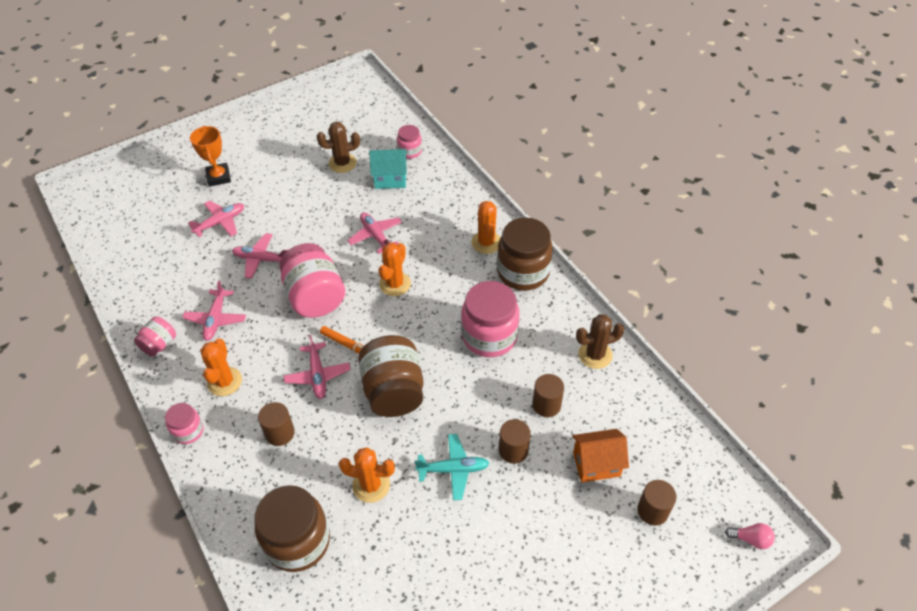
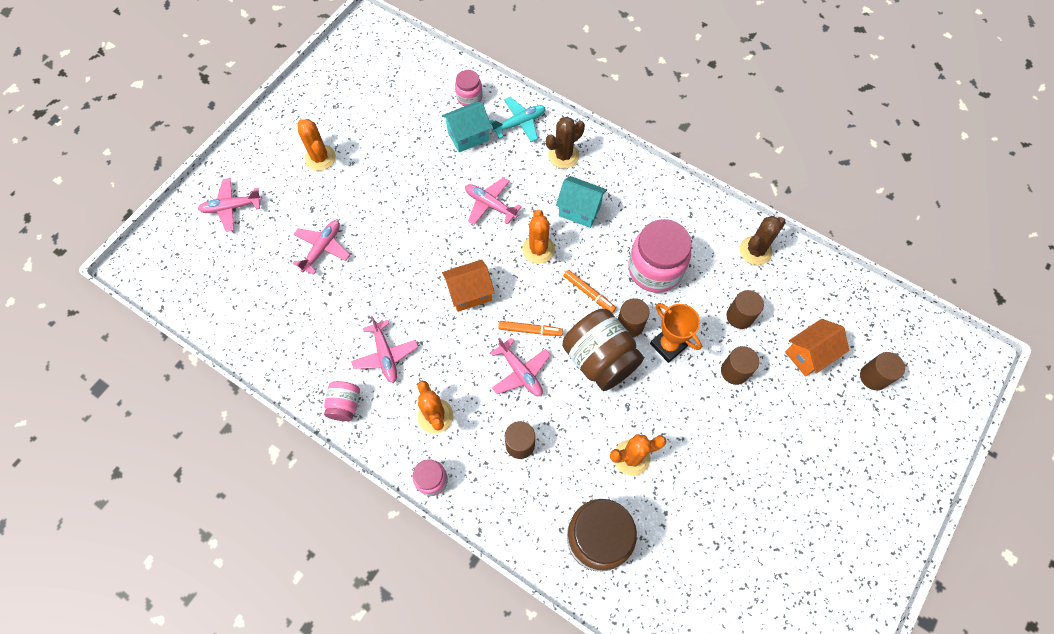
camera: 25 degrees left, 15 degrees up
orange trophy [190,126,231,187] -> orange trophy moved to [650,303,702,363]
pink plane [232,233,289,279] -> pink plane moved to [198,178,262,232]
pink jar [279,243,345,318] -> orange house [442,259,495,312]
brown cactus [317,122,360,173] -> brown cactus moved to [546,117,585,169]
turquoise plane [415,434,489,500] -> turquoise plane moved to [489,97,545,142]
orange cactus [471,201,501,254] -> orange cactus moved to [297,119,336,171]
brown jar [497,218,553,291] -> none
pink light bulb [725,523,775,549] -> none
none -> turquoise house [556,176,607,228]
none -> orange marker [563,270,616,313]
none -> brown cylinder [618,298,649,337]

